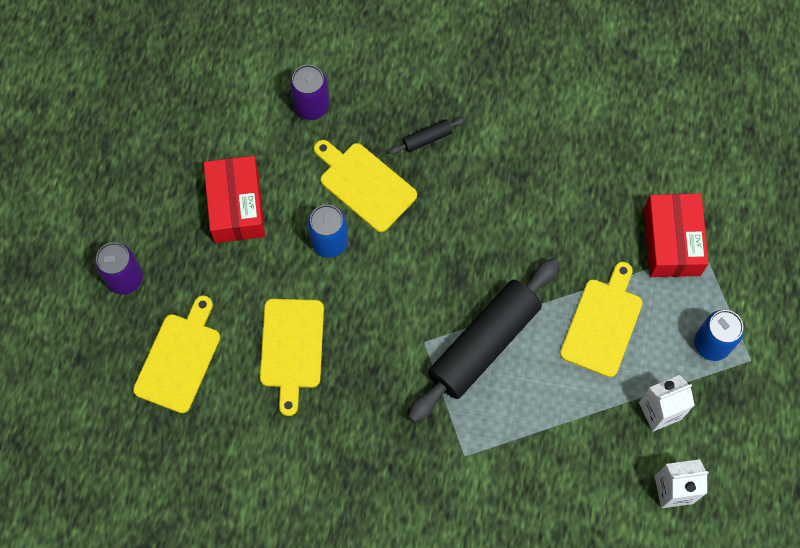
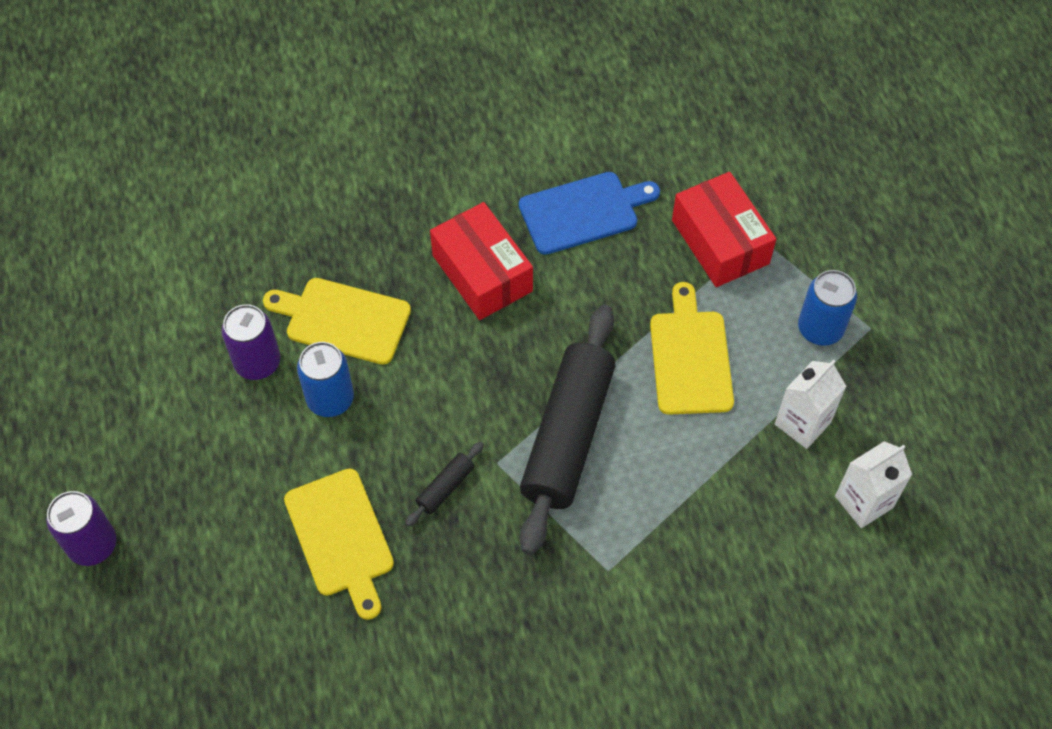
camera: 25 degrees left, 10 degrees down
yellow cutting board [133,296,220,413] -> none
red box [204,156,265,243] -> red box moved to [430,202,533,320]
purple can [290,65,329,120] -> purple can moved to [221,304,281,380]
black rolling pin [389,117,465,154] -> black rolling pin moved to [405,442,484,527]
none -> blue cutting board [519,172,660,255]

